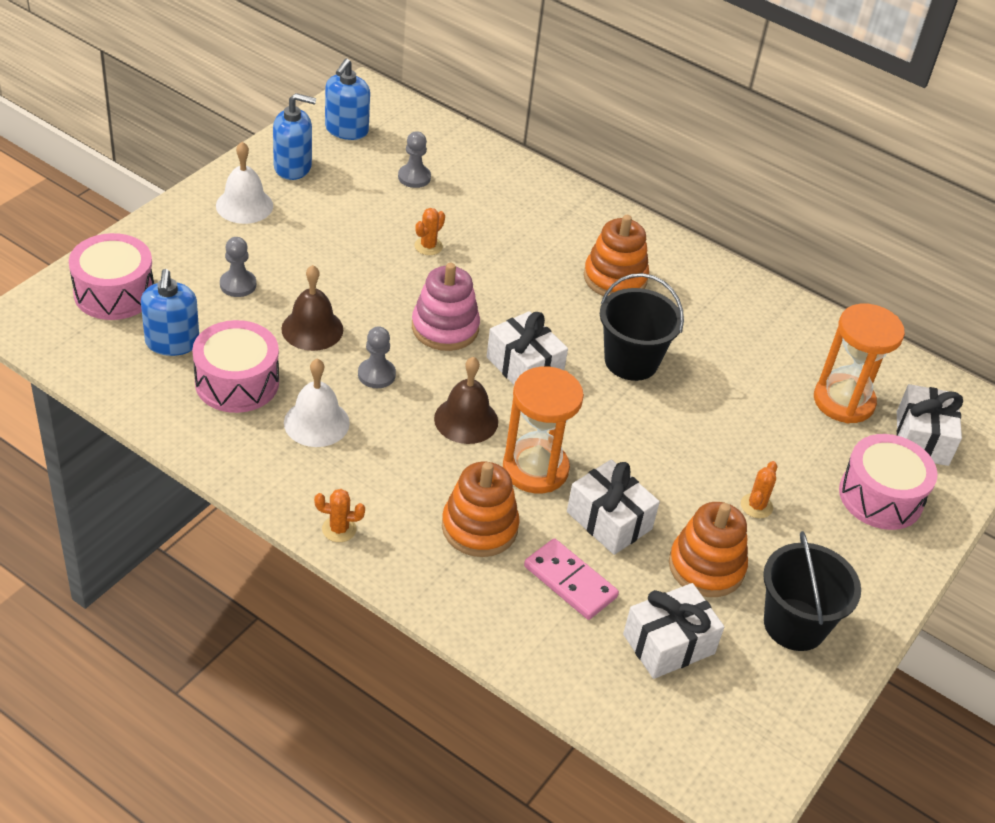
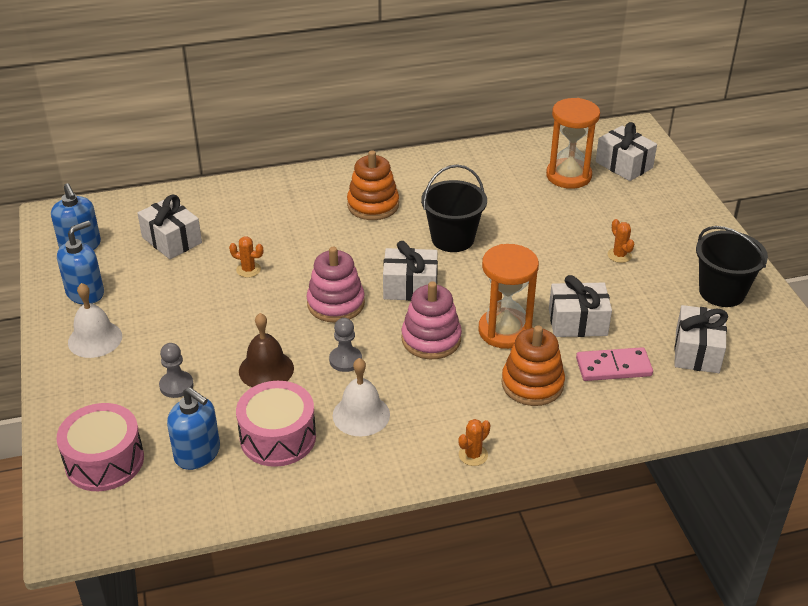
camera: 45 degrees left, 5 degrees down
grey pawn [398,131,431,188] -> white gift [137,195,202,259]
orange cactus [414,208,445,255] -> orange cactus turned 60 degrees counterclockwise [229,236,263,278]
brown bell [434,357,498,444] -> pink stacking toy [402,281,462,359]
orange stacking toy [669,502,748,597] -> none
pink drum [839,434,938,530] -> none

